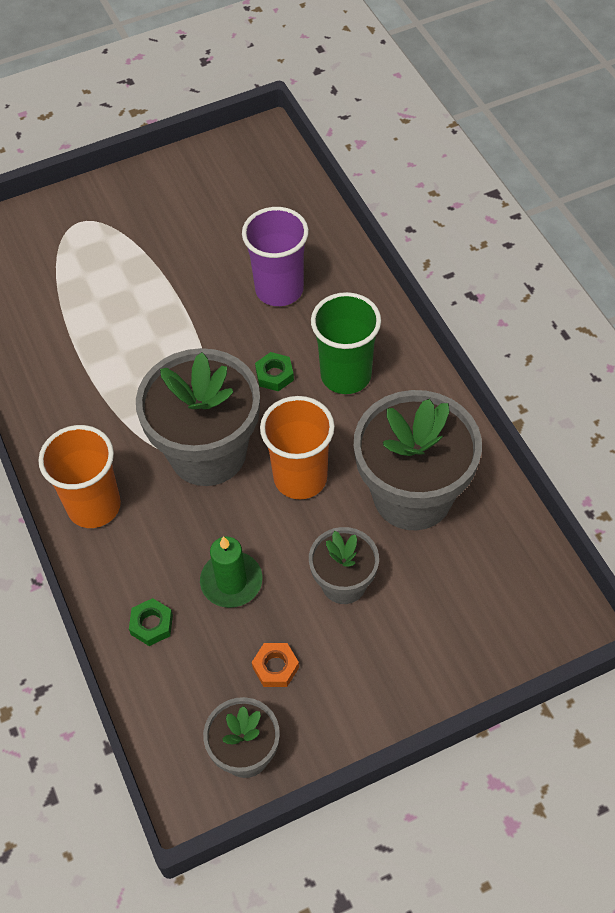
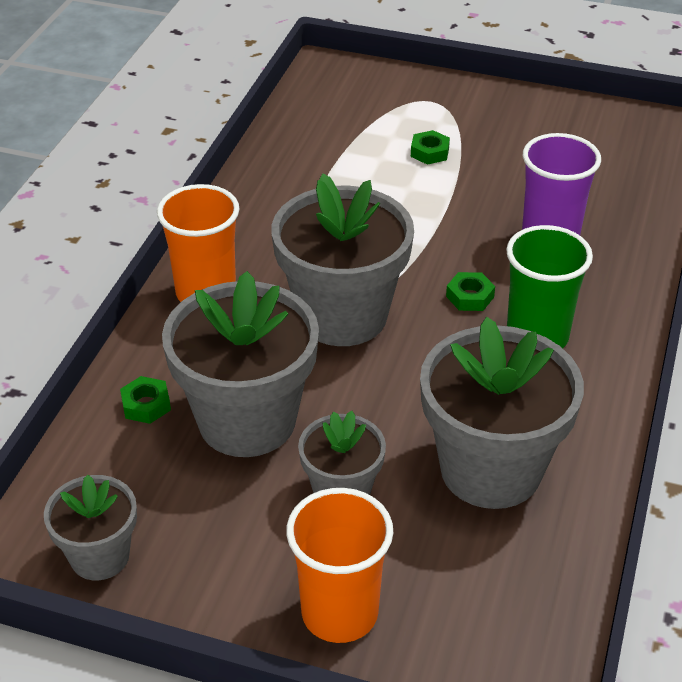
camera: 40 degrees right, 15 degrees down
green candle [200,536,262,608] -> grey flower pot [162,271,319,457]
orange nut [252,643,299,687] -> none
orange cup [260,396,335,499] -> orange cup moved to [286,488,393,643]
none -> green nut [411,130,450,165]

